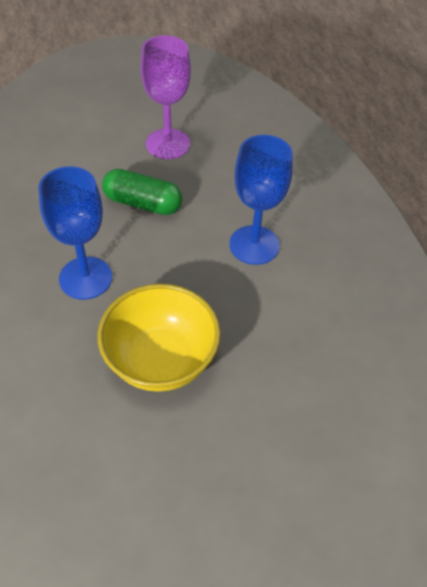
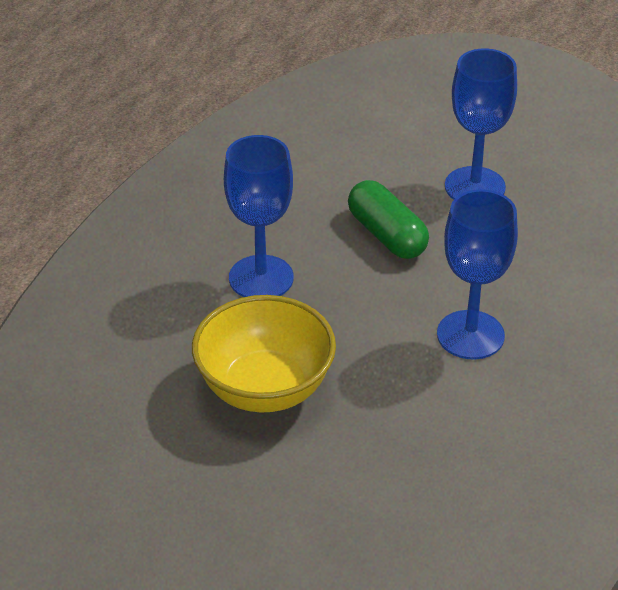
camera: 40 degrees right, 10 degrees down
purple goblet [141,35,191,159] -> blue goblet [445,49,517,200]

